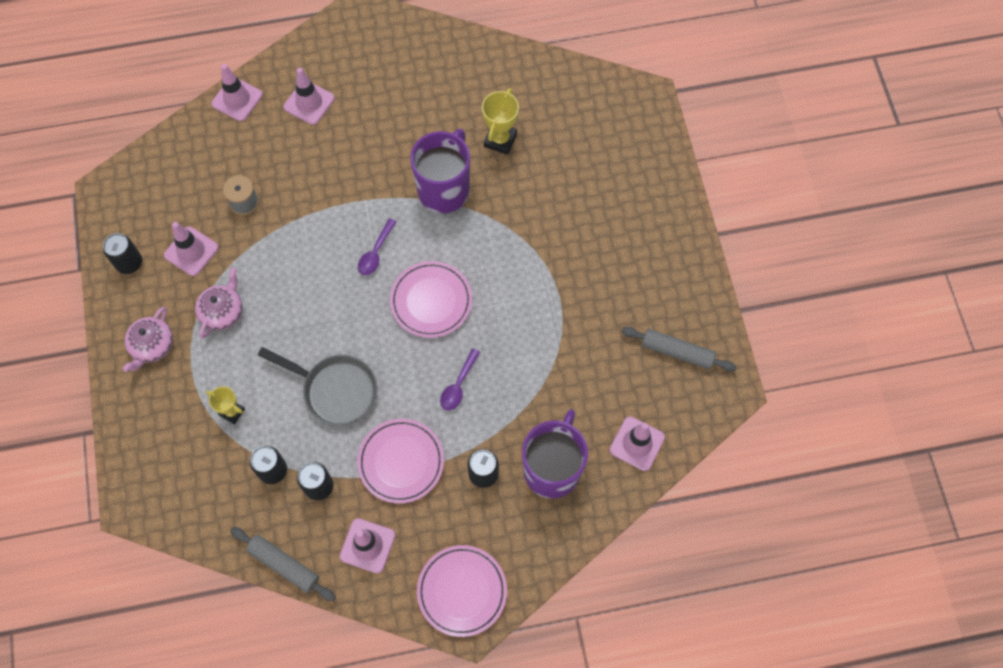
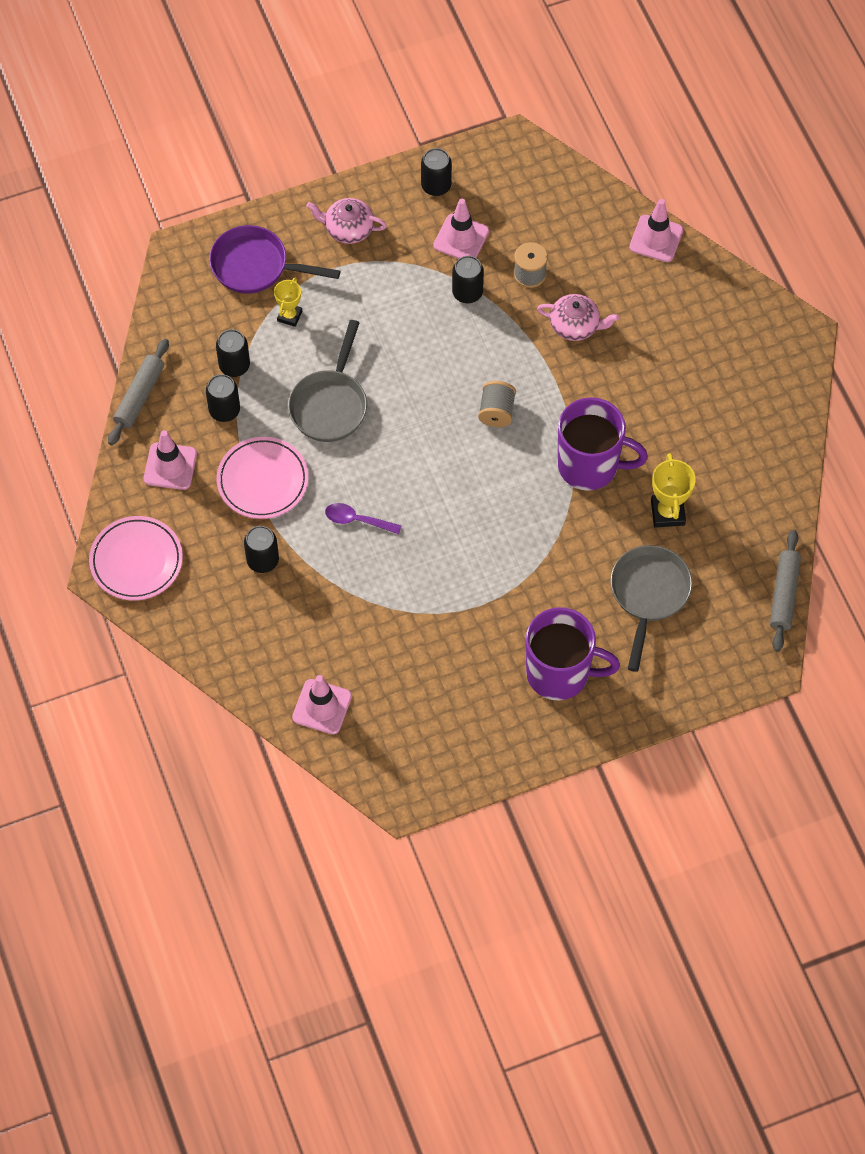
camera: 80 degrees right, 5 degrees down
pink teapot [195,267,243,338] -> pink teapot moved to [537,294,619,341]
pink traffic cone [284,67,335,125] -> none
purple spoon [358,218,396,275] -> grey spool [478,381,516,427]
pink plate [390,261,472,338] -> none
yellow trophy [482,88,519,155] -> yellow trophy turned 75 degrees clockwise [651,453,696,527]
purple mug [522,409,588,498] -> purple mug moved to [526,607,620,700]
grey rolling pin [621,327,737,372] -> grey rolling pin moved to [770,530,801,652]
none -> purple pan [209,225,340,294]
none -> black can [452,256,484,303]
none -> grey pan [610,545,692,672]

